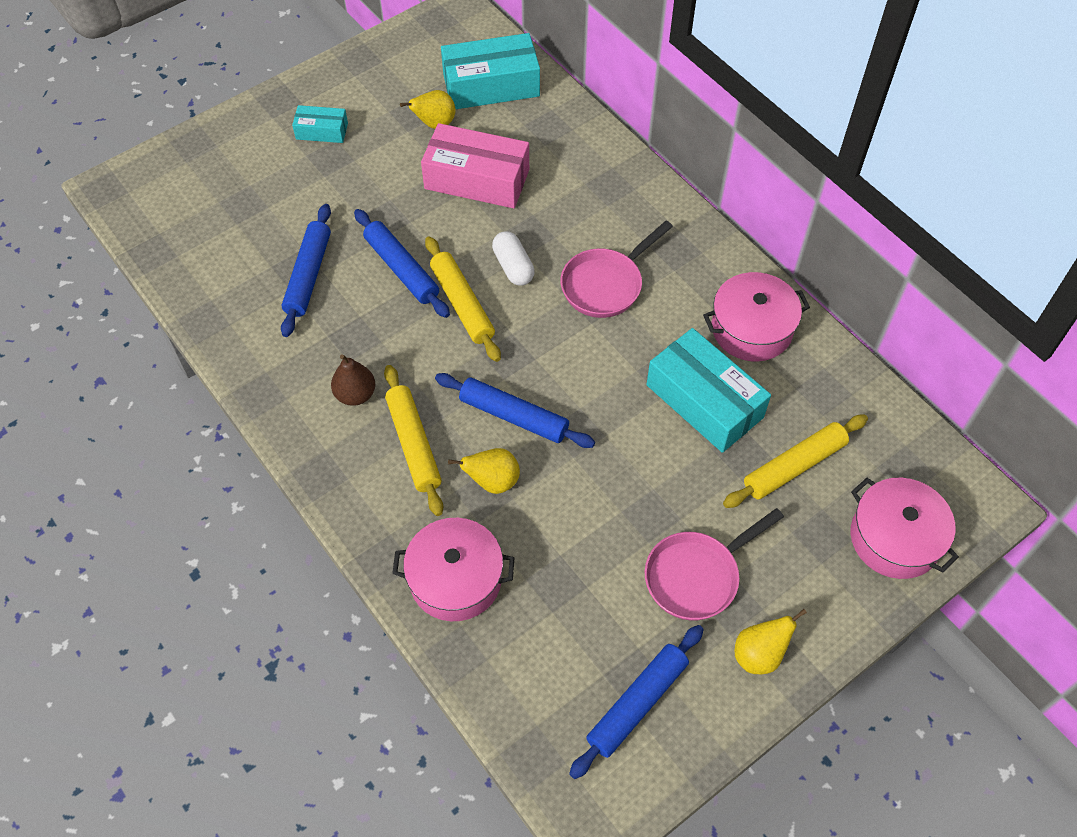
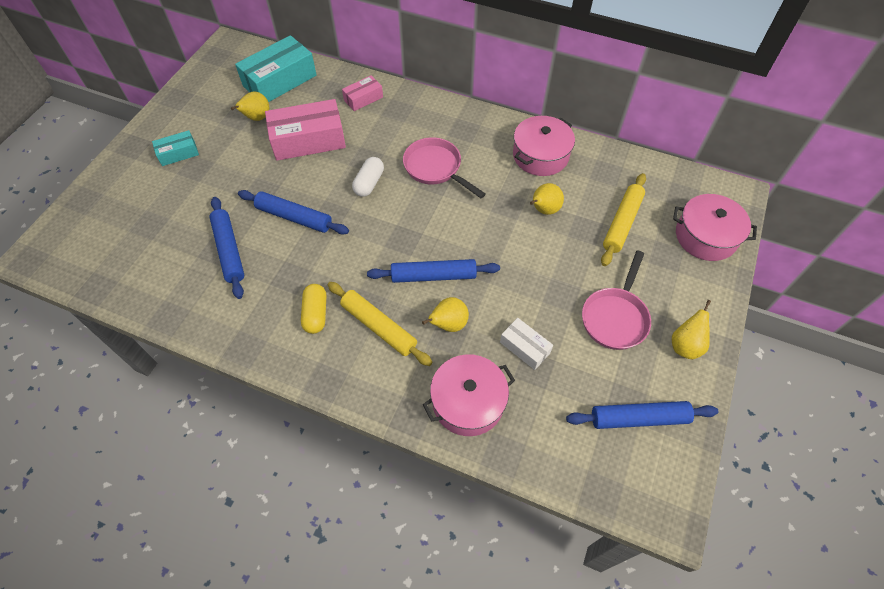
camera: 30 degrees left, 0 degrees up
brown pear [331,354,375,406] -> yellow capsule [301,284,326,334]
yellow rolling pin [425,237,501,362] -> none
white capsule [492,231,535,285] -> white capsule turned 75 degrees clockwise [352,157,384,197]
pink pan [560,221,673,318] -> pink pan turned 120 degrees clockwise [403,137,486,198]
blue rolling pin [569,625,704,779] -> blue rolling pin turned 75 degrees clockwise [566,401,718,429]
turquoise box [646,328,771,453] -> yellow pear [530,183,564,215]
none -> pink box [342,75,383,111]
none -> white box [500,318,553,370]

